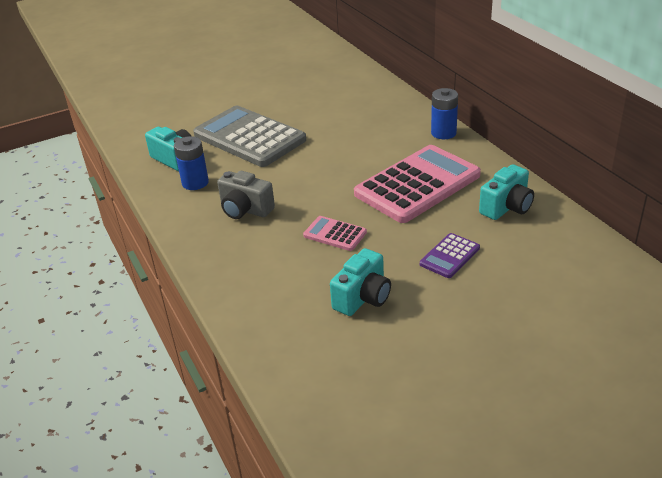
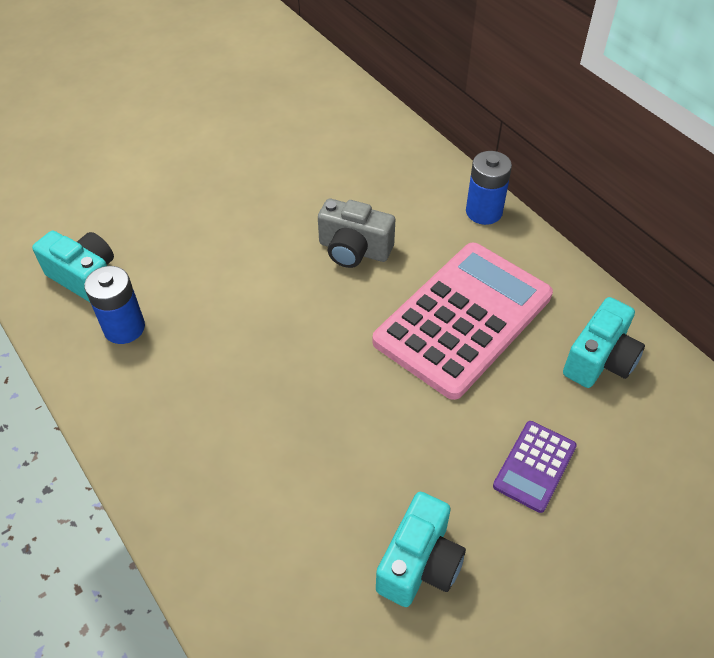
camera: 10 degrees left, 15 degrees up
grey calculator [193,106,306,167] -> none
grey camera [217,171,275,219] -> grey camera moved to [318,199,395,268]
pink calculator [303,216,367,251] -> none

